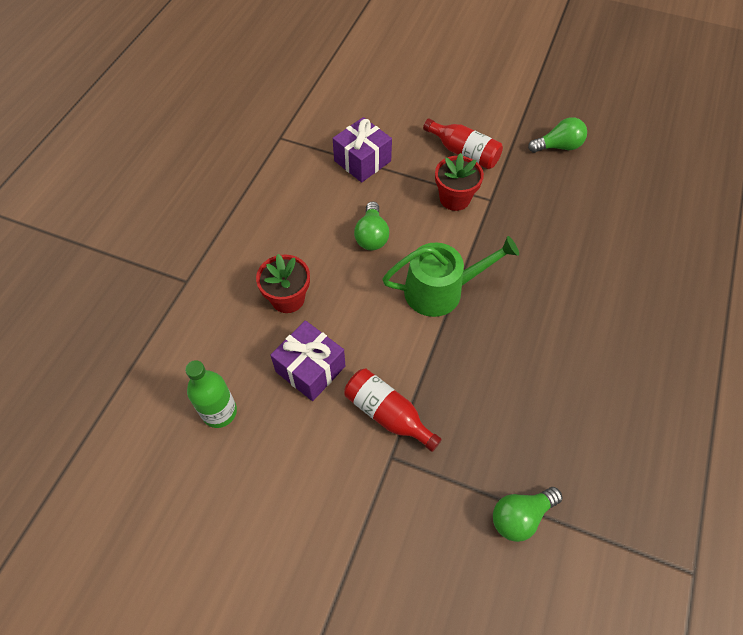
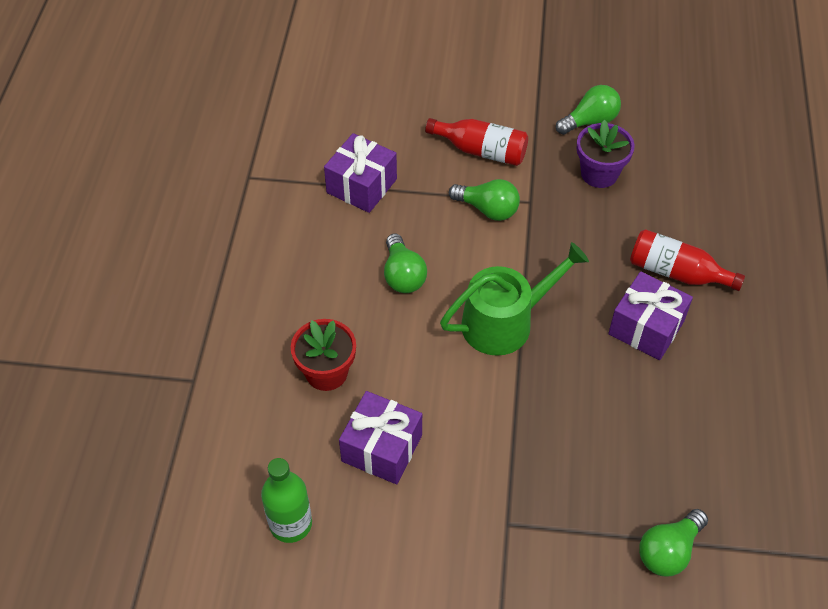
camera: 15 degrees left, 5 degrees down
red bottle [344,368,442,452] -> red bottle moved to [630,229,745,291]
red flower pot [435,153,484,211] -> green light bulb [449,179,520,221]
none -> purple flower pot [577,120,635,188]
none -> purple gift [608,271,693,360]

